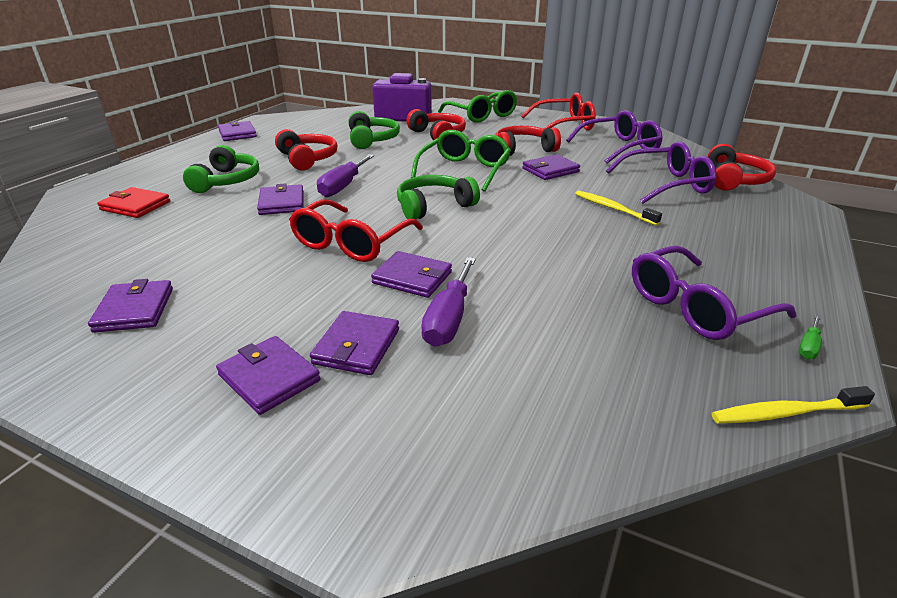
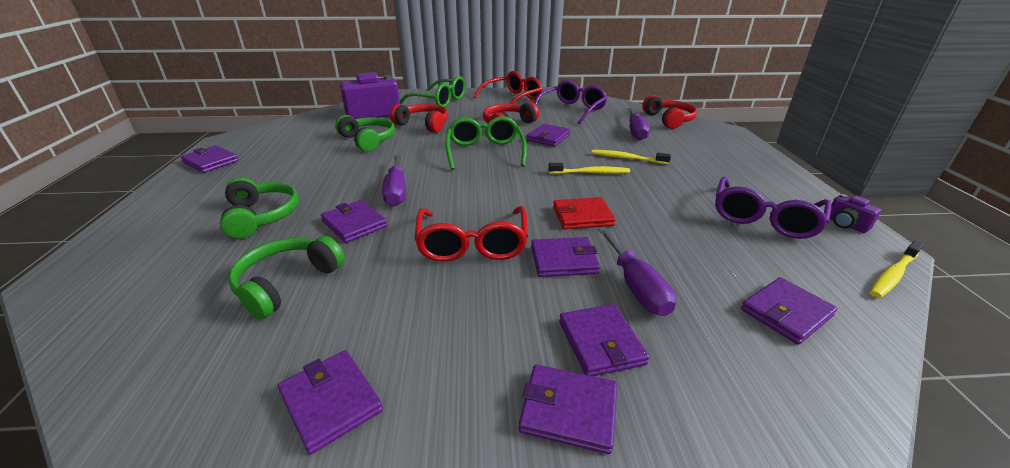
camera: 30 degrees left, 0 degrees up
red wallet [97,187,170,218] -> red wallet moved to [553,197,616,229]
red headphones [275,129,337,171] -> none
green headphones [397,175,480,219] -> green headphones moved to [228,236,345,319]
purple glasses [606,141,716,204] -> purple screwdriver [628,108,650,140]
green screwdriver [798,315,822,359] -> purple camera [830,194,881,233]
none -> yellow toothbrush [548,163,630,174]
none -> purple wallet [741,277,837,345]

